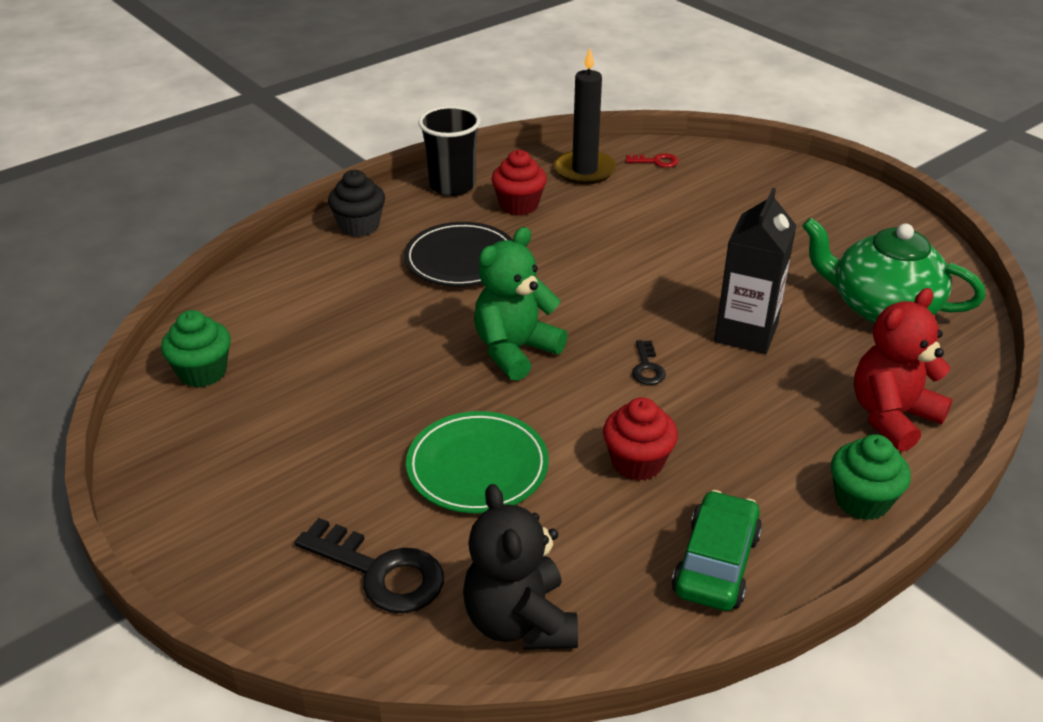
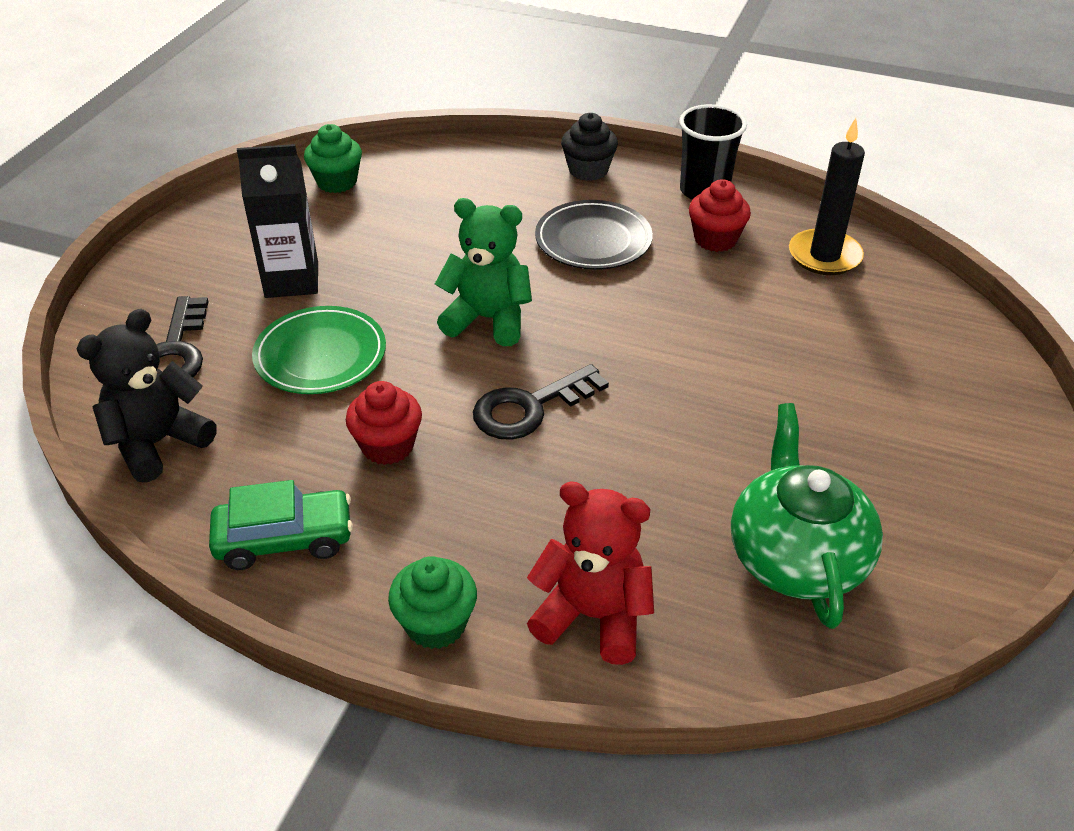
camera: 60 degrees right, 5 degrees up
red key [626,153,679,168] -> none
black key [632,340,666,385] -> black key [473,364,609,440], size x1.96
black carton [715,188,797,354] -> black carton moved to [237,144,318,298]

